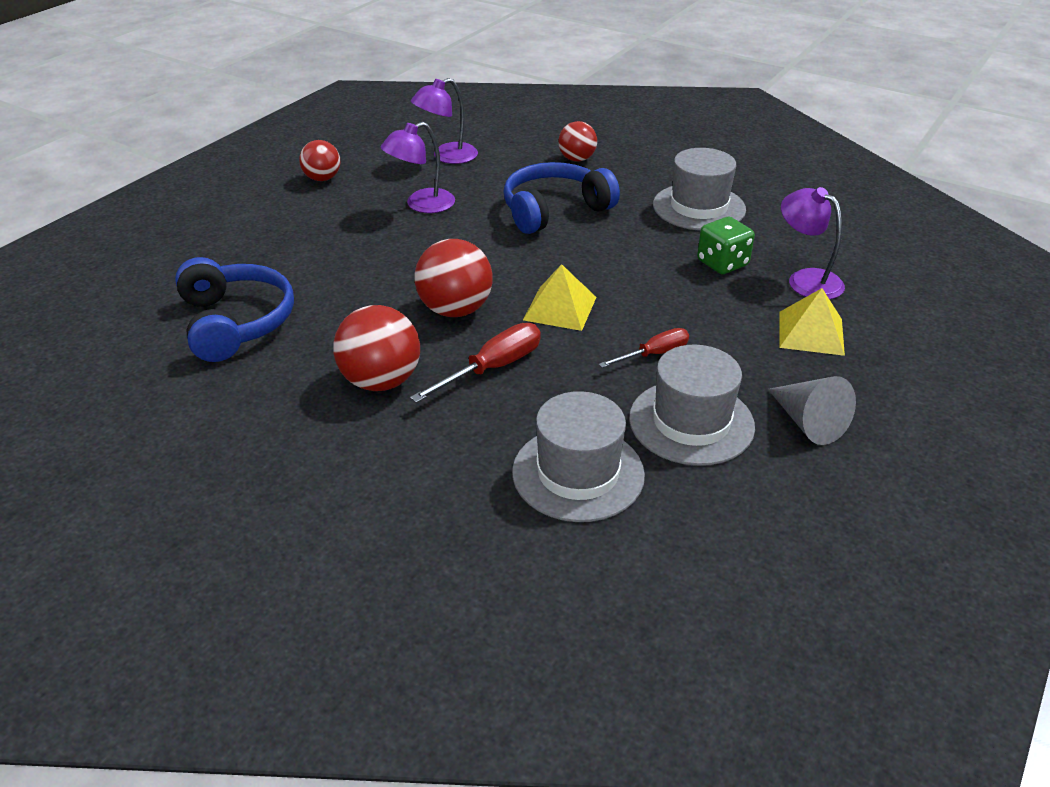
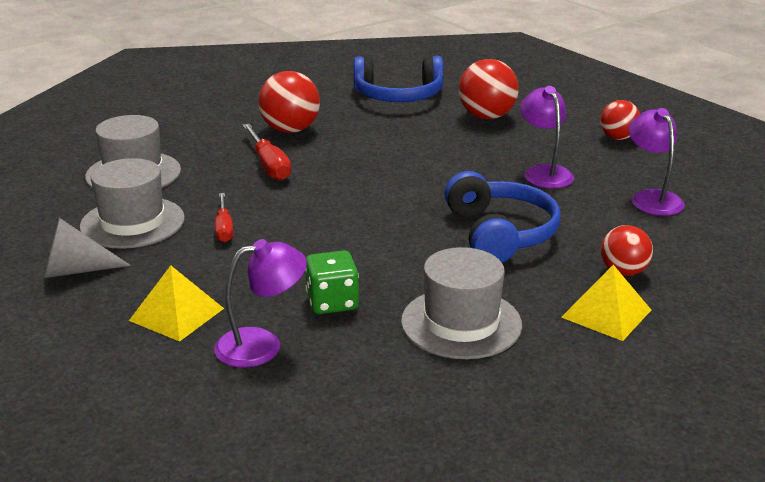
camera: 110 degrees right, 10 degrees down
red ball [414,239,493,317] -> red ball moved to [459,59,519,119]
yellow pyramid [523,264,596,331] -> yellow pyramid moved to [561,265,651,341]

